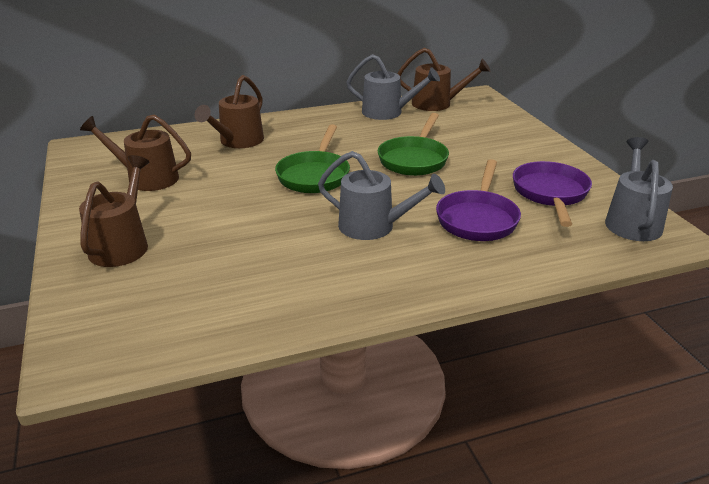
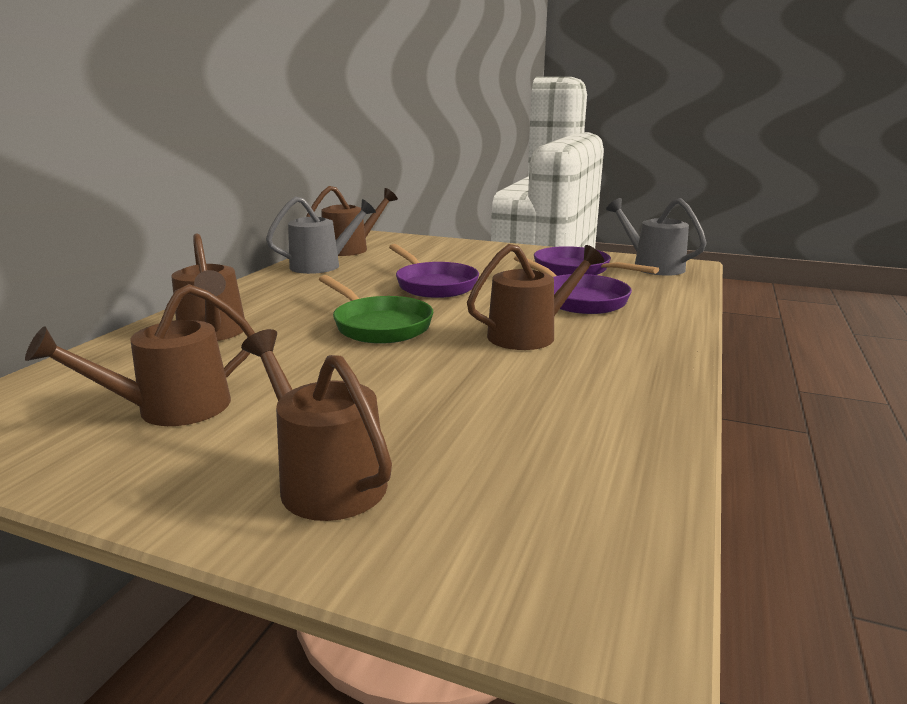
camera: 50 degrees left, 10 degrees down
grey watering can [318,151,445,240] -> brown watering can [467,244,604,350]
green pan [378,113,449,176] -> purple pan [389,244,479,298]

